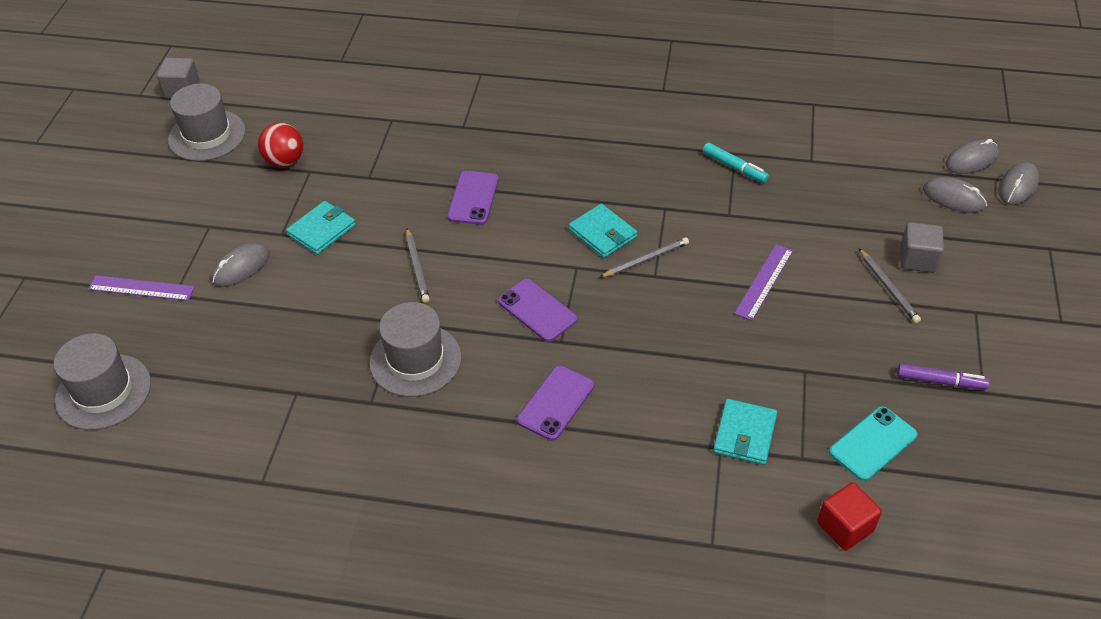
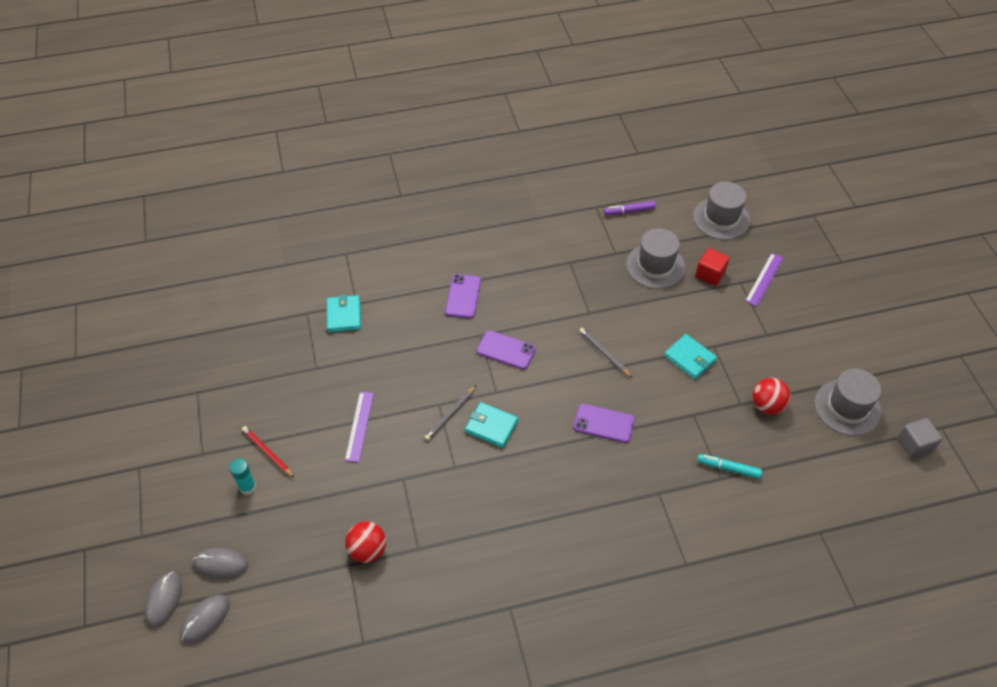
camera: 155 degrees right, 5 degrees up
purple ruler [88,275,195,301] -> purple ruler turned 45 degrees counterclockwise [745,253,783,306]
grey mouse [212,242,270,287] -> none
turquoise wallet [286,201,356,255] -> turquoise wallet turned 60 degrees counterclockwise [664,334,717,379]
grey hat [369,302,462,397] -> grey hat moved to [626,228,685,289]
purple phone [447,171,499,225] -> purple phone turned 60 degrees counterclockwise [573,404,635,443]
turquoise marker [703,143,769,183] -> turquoise marker moved to [697,454,762,479]
red cube [817,482,882,551] -> red cube moved to [695,248,730,286]
turquoise phone [829,406,917,481] -> none
grey pencil [859,248,921,323] -> red pencil [242,426,294,478]
purple marker [897,364,990,389] -> purple marker moved to [604,201,656,216]
grey cube [900,222,944,273] -> turquoise glue stick [229,459,256,495]
none -> red ball [345,521,386,563]

